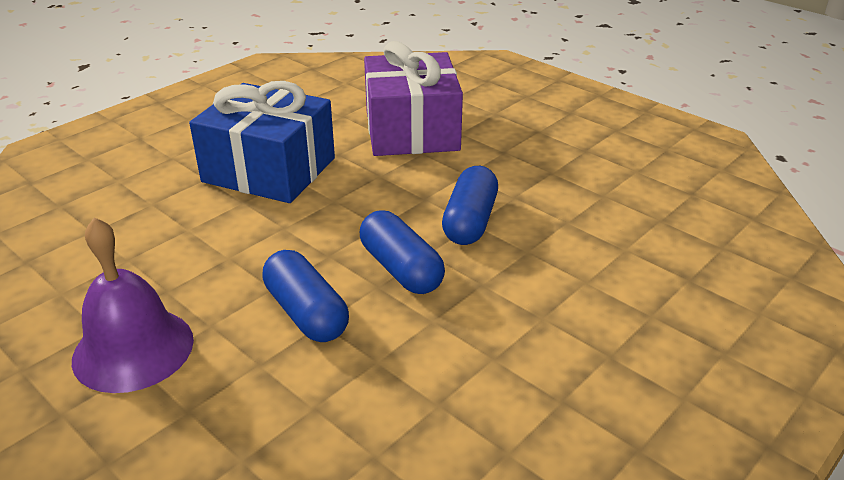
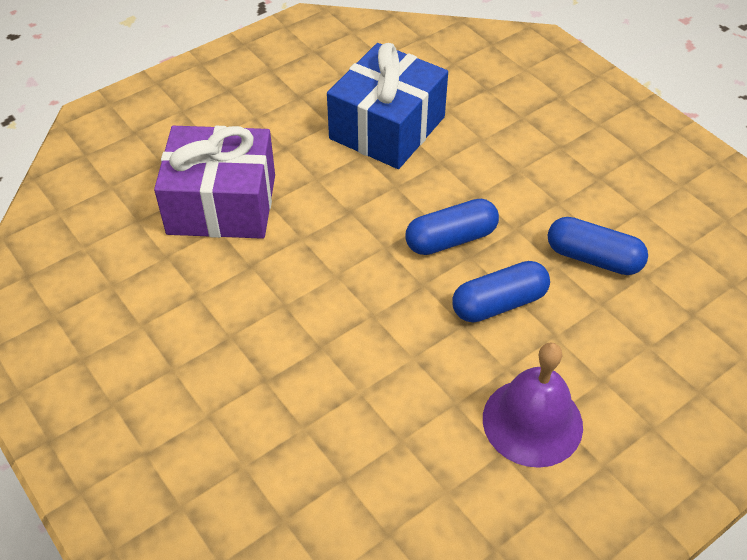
camera: 80 degrees left, 15 degrees up
blue gift [189,81,335,203] -> blue gift moved to [327,43,448,169]
blue capsule [442,166,498,245] -> blue capsule moved to [548,217,648,275]

